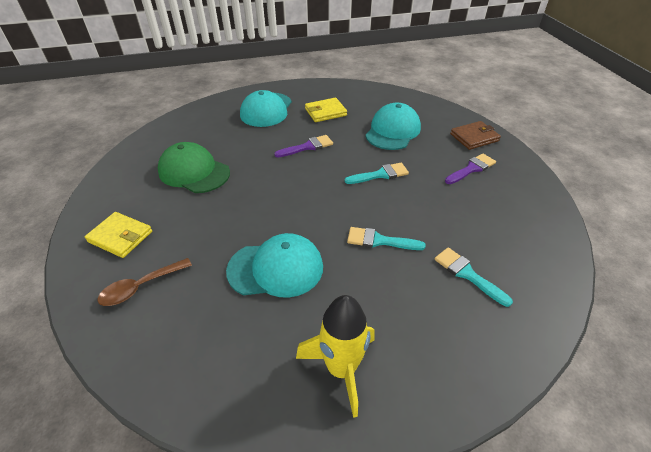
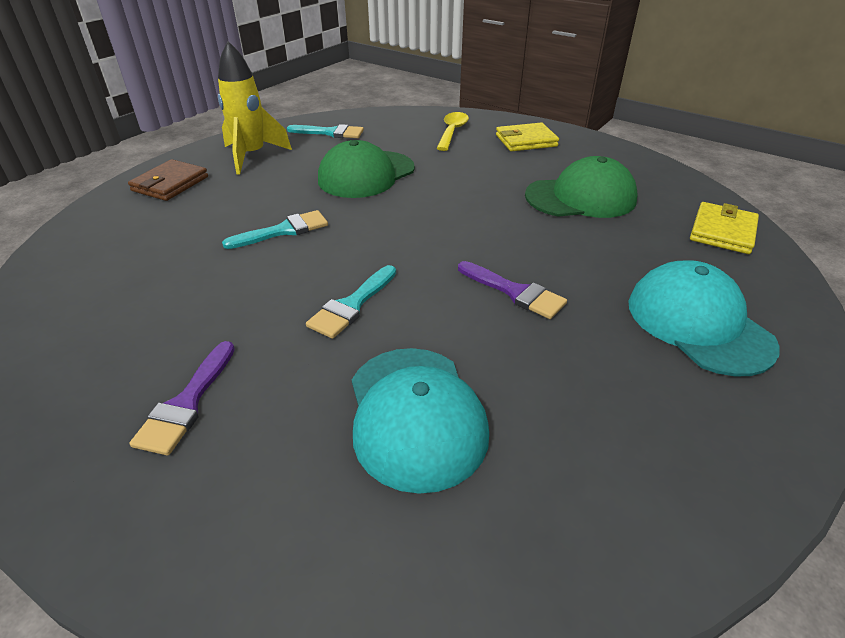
camera: 140 degrees right, 5 degrees down
brown spoon [97,258,192,306] -> yellow spoon [437,112,469,151]
turquoise cap [226,233,323,298] -> green cap [318,140,415,198]
purple brush [274,135,333,158] -> purple brush turned 75 degrees counterclockwise [458,261,567,319]
yellow wallet [305,98,347,122] -> yellow wallet moved to [690,202,759,254]
turquoise brush [434,247,513,307] -> turquoise brush moved to [287,124,364,138]
brown wallet [450,121,501,150] -> brown wallet moved to [128,159,208,201]

